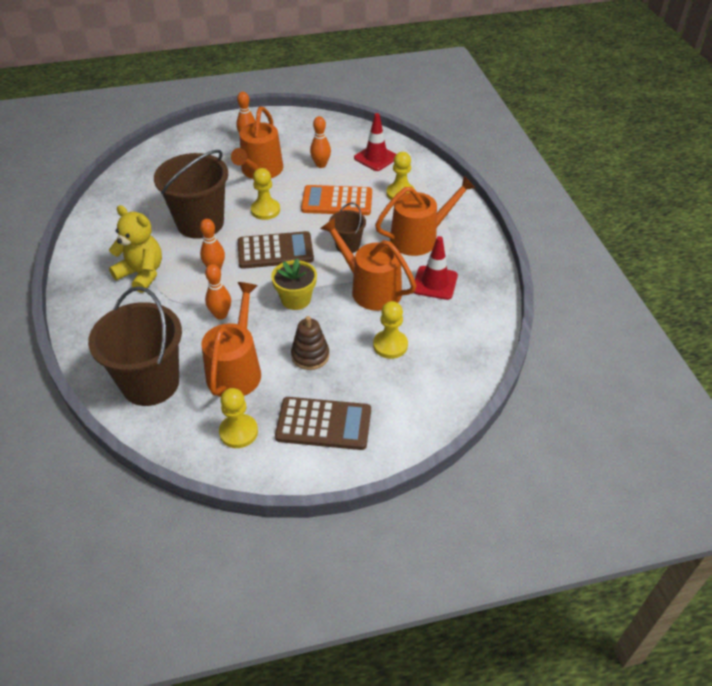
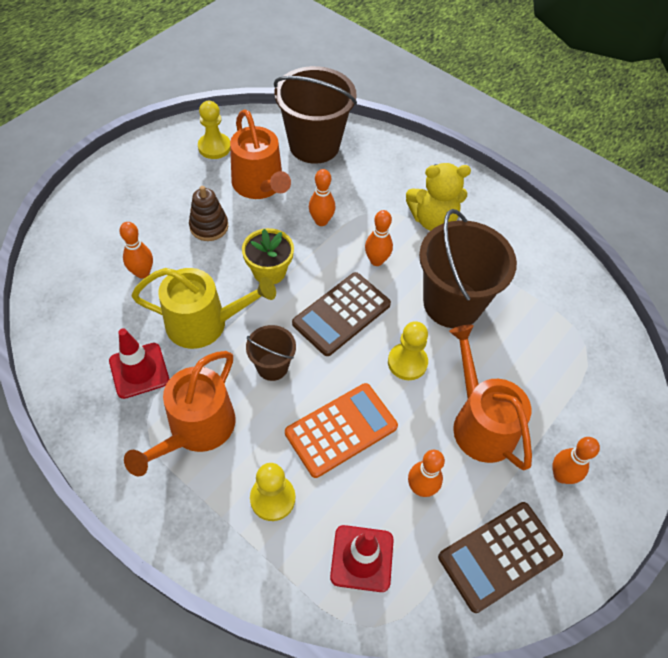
camera: 140 degrees right, 10 degrees up
brown calculator [275,397,371,450] -> brown calculator moved to [438,502,563,613]
orange watering can [320,218,416,311] -> yellow watering can [131,268,276,349]
yellow pawn [373,301,408,359] -> orange bowling pin [119,222,153,279]

